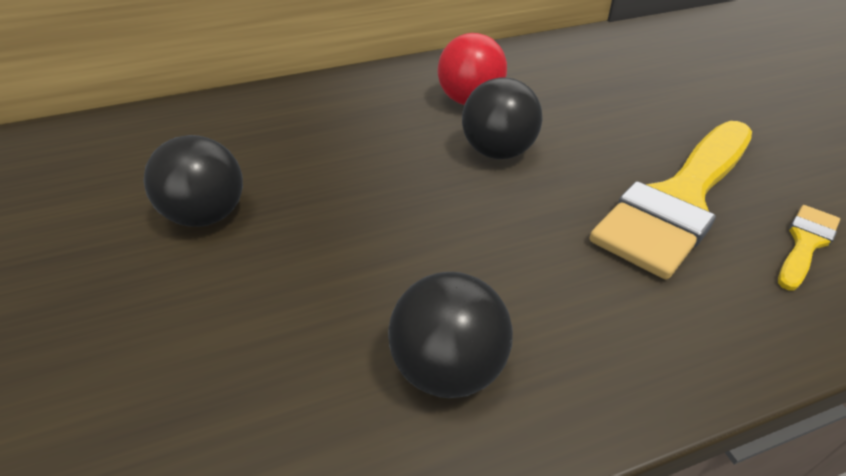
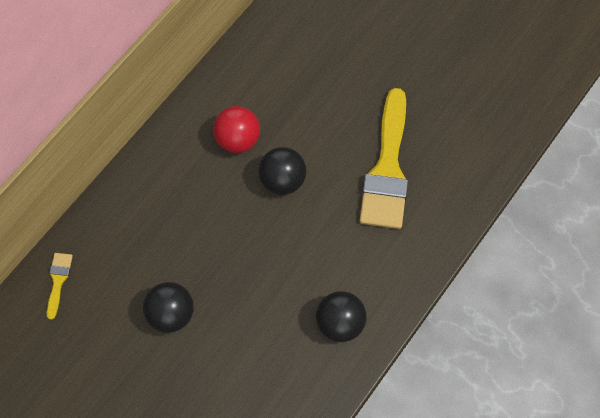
camera: 35 degrees left, 25 degrees up
yellow brush [778,205,840,291] -> yellow brush moved to [47,253,73,320]

